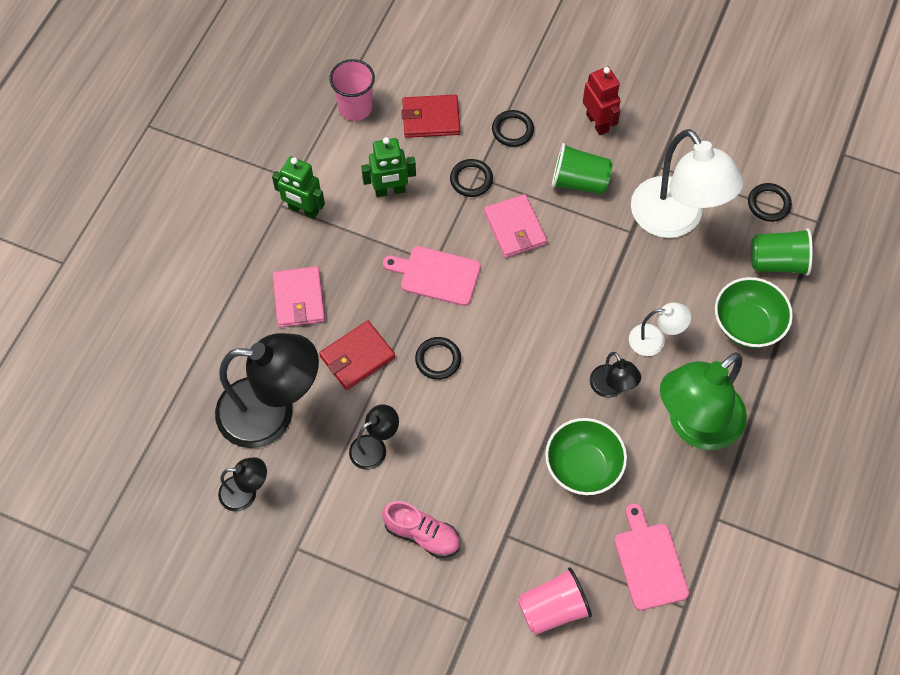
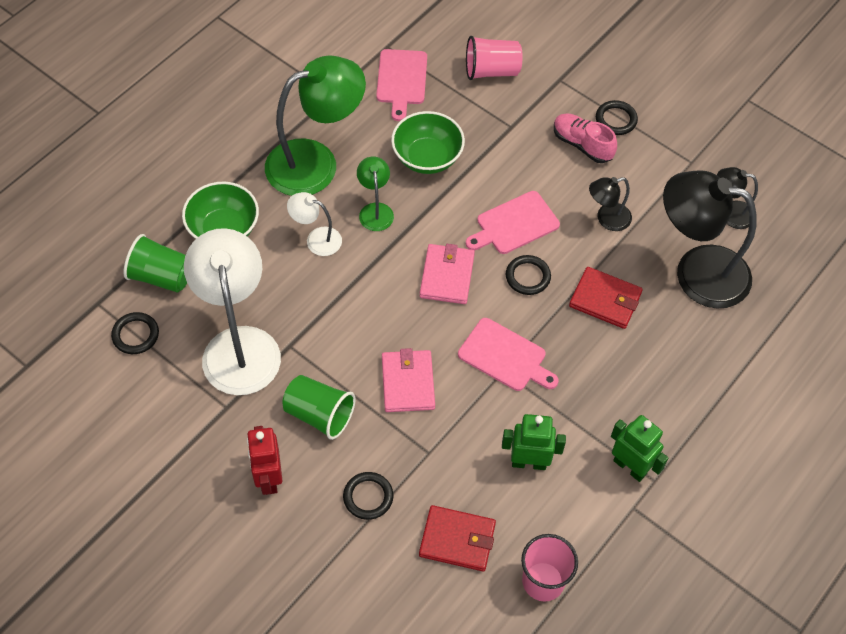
camera: 165 degrees left, 5 degrees down
pink wallet [273,266,325,328] -> pink wallet moved to [420,244,475,304]
red wallet [319,321,395,390] -> red wallet turned 45 degrees clockwise [569,267,643,329]
black ring [450,159,493,197] -> black ring moved to [596,100,638,135]
black lamp [590,352,641,398] -> green lamp [357,157,394,231]
none -> pink cutting board [466,191,560,254]

